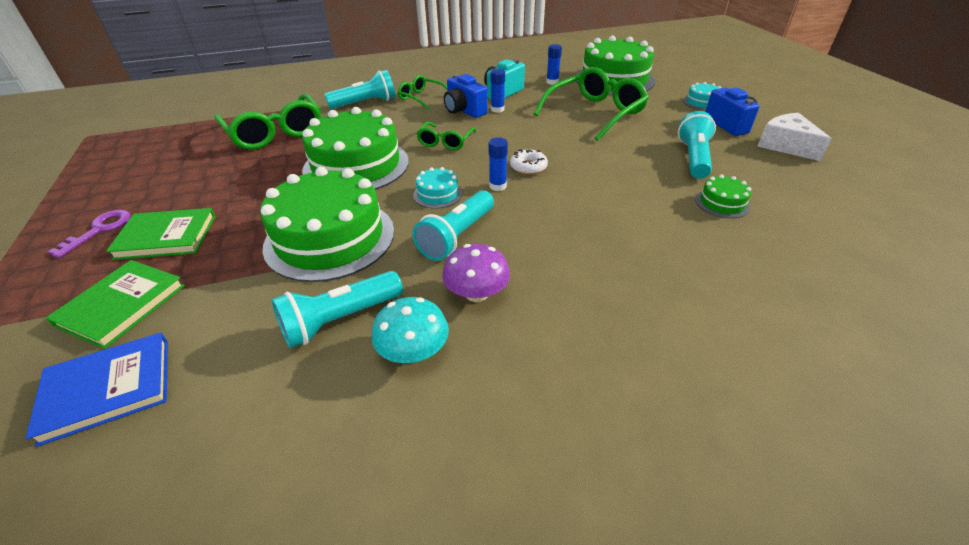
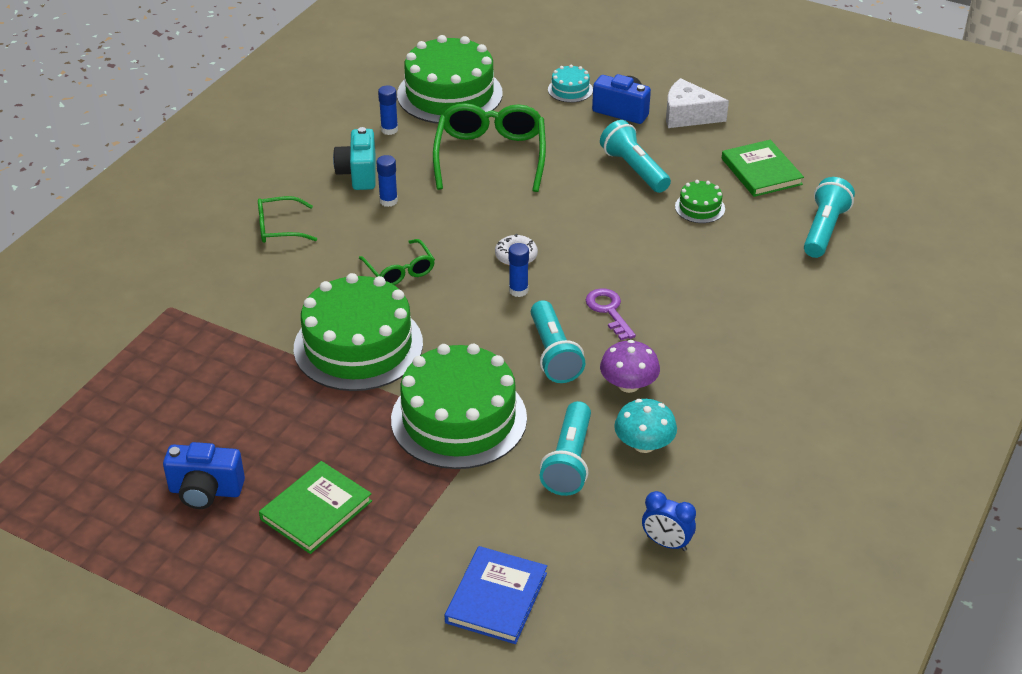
camera: 45 degrees left, 0 degrees up
green book [46,260,185,349] -> green book moved to [722,140,804,197]
purple key [48,210,131,258] -> purple key moved to [586,288,636,340]
green glasses [214,94,321,150] -> none
turquoise flashlight [324,70,395,109] -> turquoise flashlight moved to [804,177,855,258]
turquoise cake [413,167,462,209] -> none
blue camera [444,74,488,118] -> blue camera moved to [163,442,245,509]
none -> blue clock [642,491,696,551]

